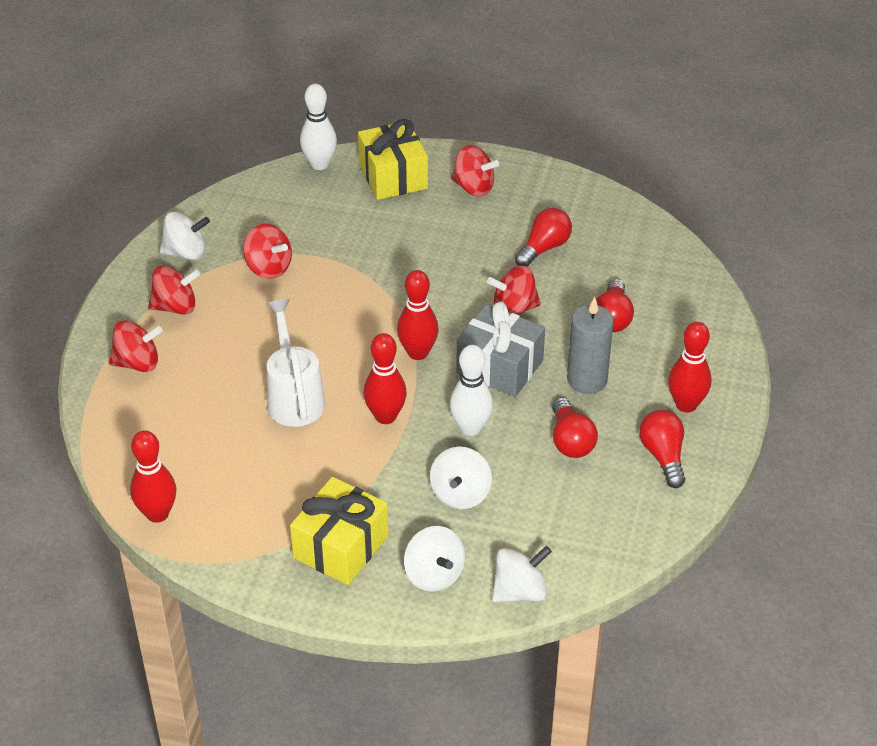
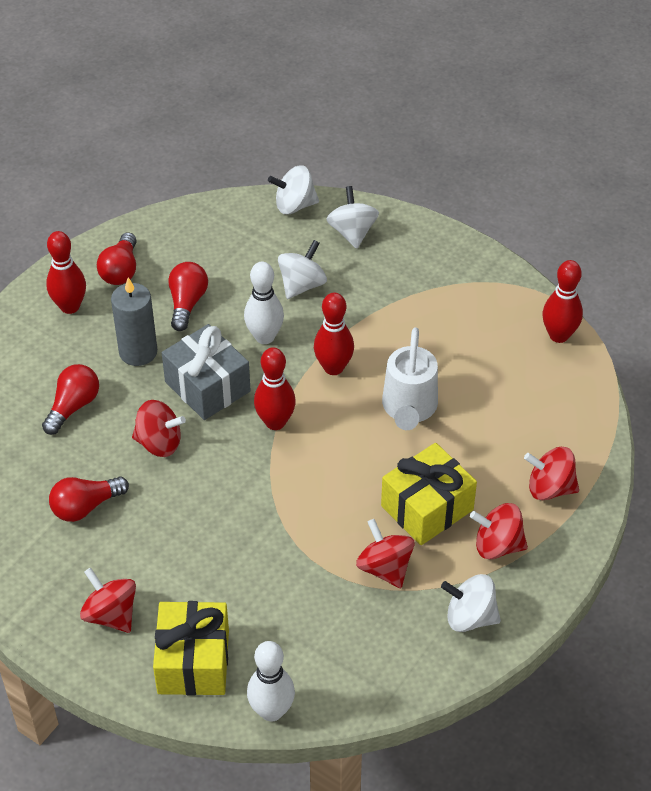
camera: 160 degrees left, 5 degrees up
yellow gift [290,477,388,585] -> yellow gift moved to [381,443,477,545]

